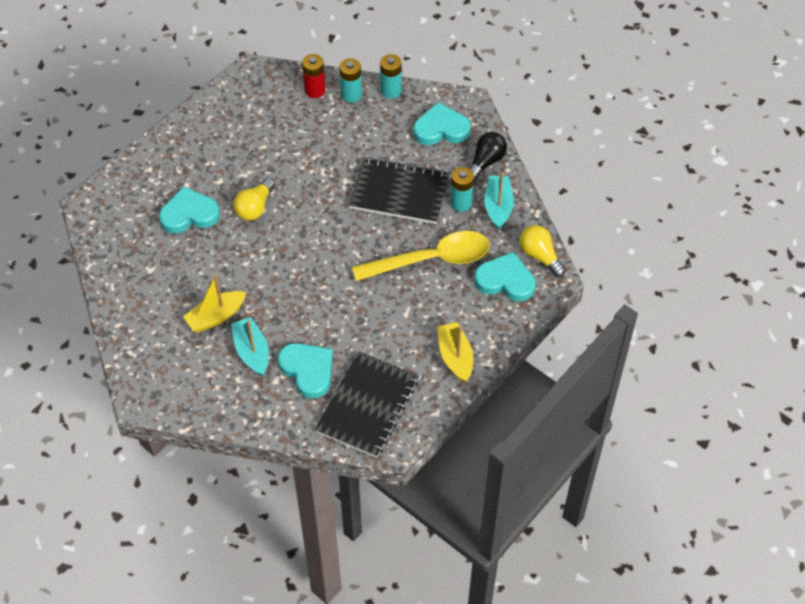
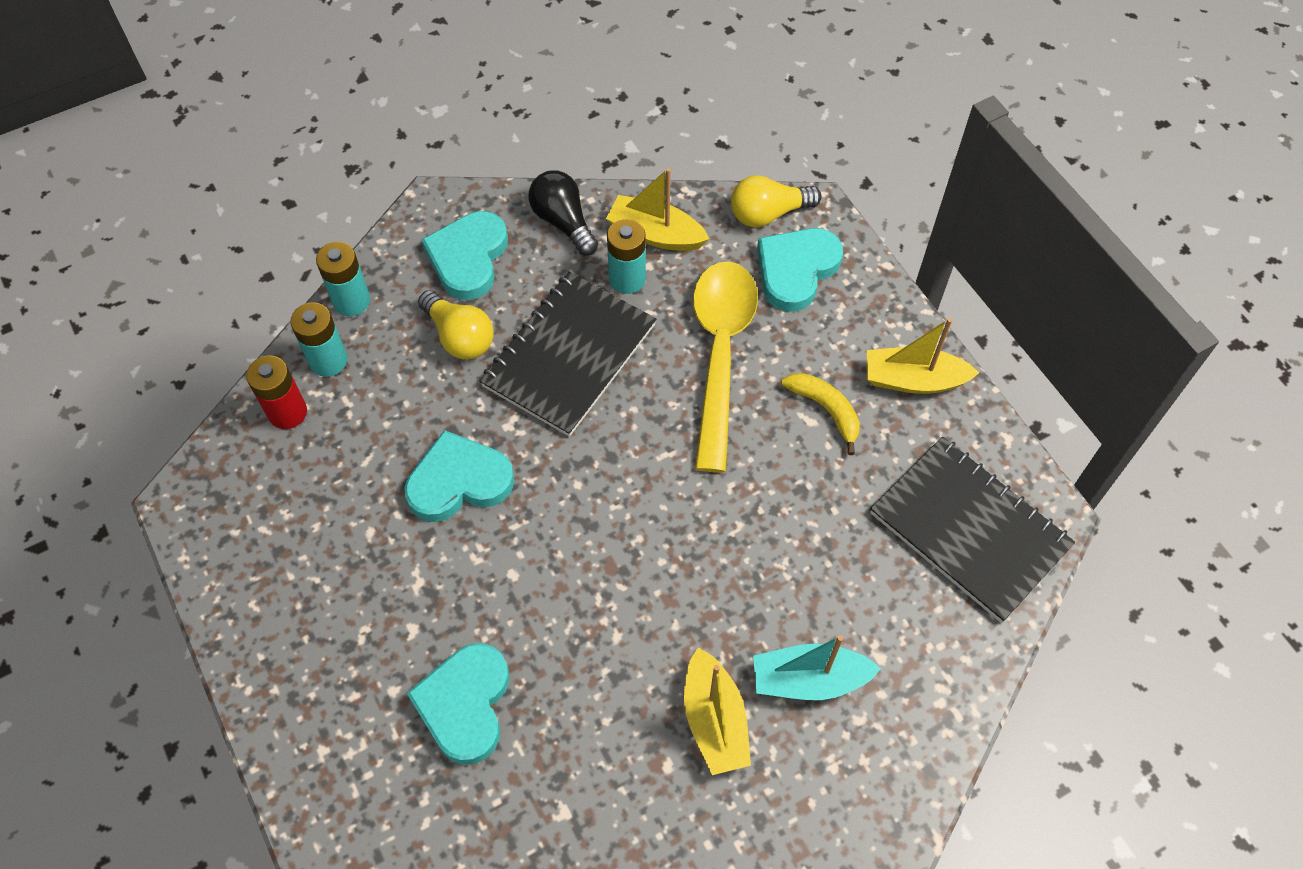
camera: 70 degrees left, 5 degrees up
yellow light bulb [233,178,275,221] -> yellow light bulb moved to [418,290,493,360]
turquoise heart [278,343,333,399] -> turquoise heart moved to [405,430,514,522]
turquoise boat [484,172,514,230] -> yellow boat [606,168,709,251]
none -> yellow banana [781,373,860,455]

